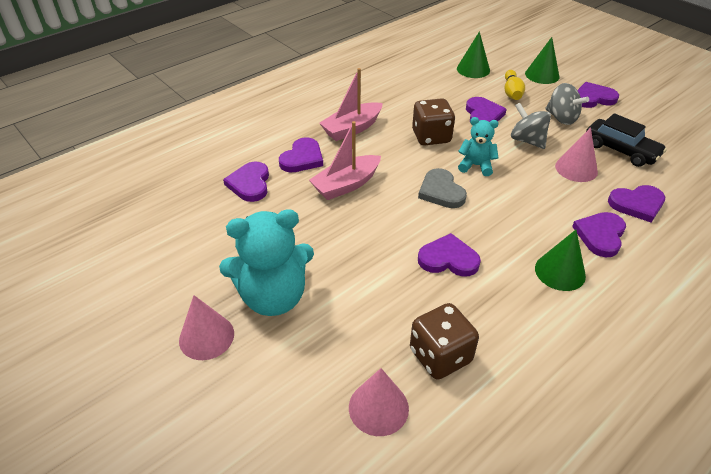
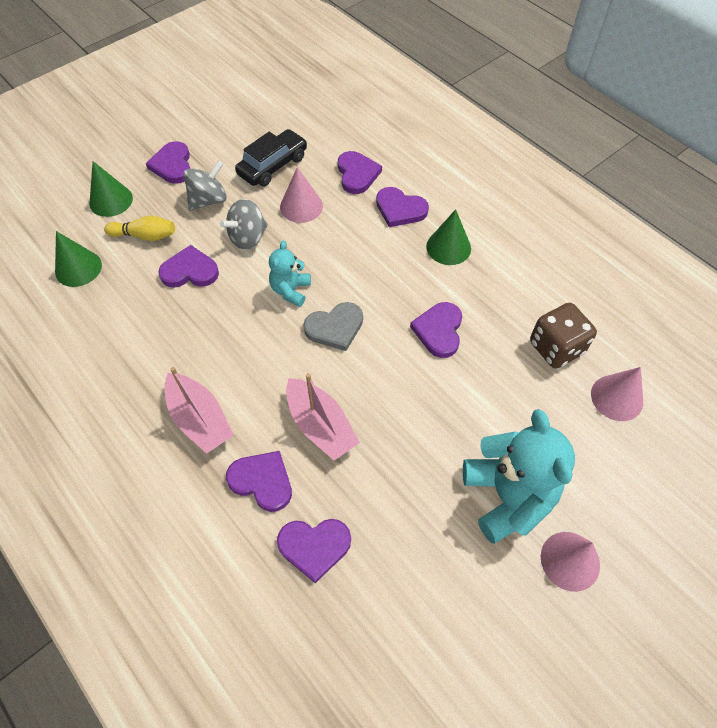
camera: 90 degrees left, 15 degrees up
brown dice [412,98,455,146] -> none

